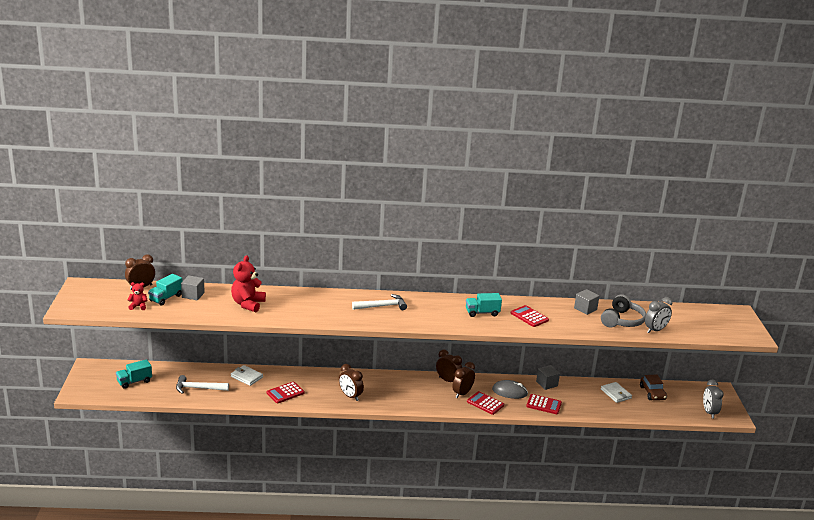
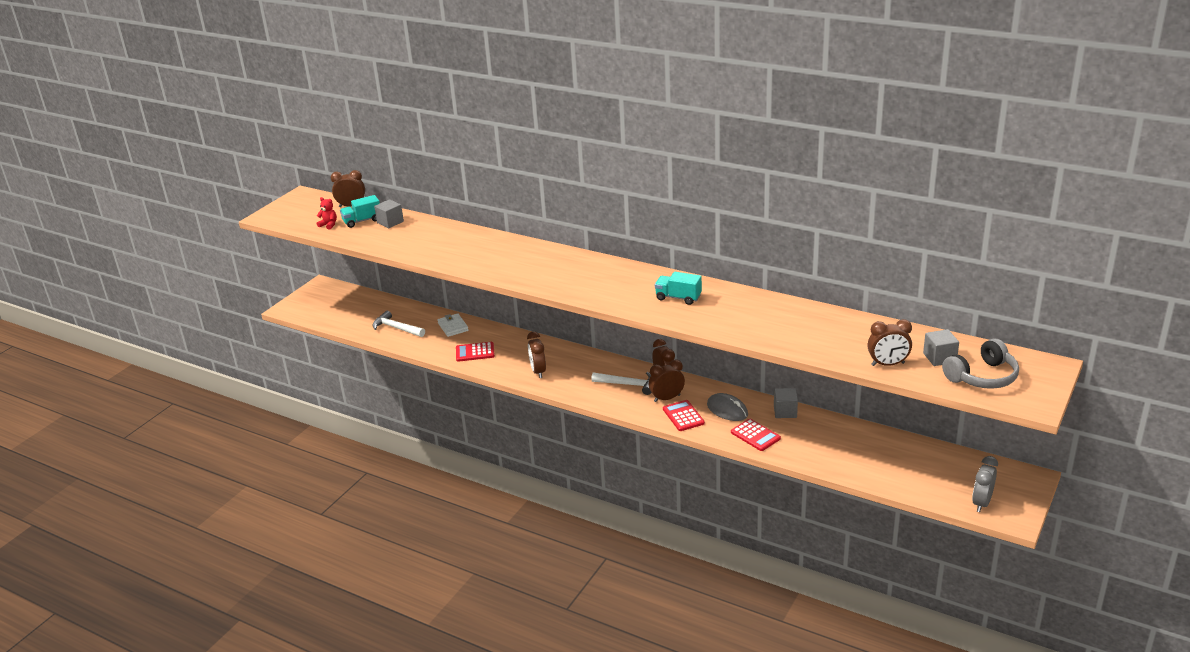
camera: 35 degrees right, 5 degrees up
turquoise truck [116,359,152,389] -> none
red teddy bear [231,255,266,312] -> none
white hammer [352,294,407,310] -> white hammer moved to [591,372,651,395]
red calculator [511,305,549,327] -> none
grey cube [574,289,600,315] -> grey cube moved to [923,329,959,366]
grey headphones [601,294,646,327] -> grey headphones moved to [942,338,1019,389]
white wallet [601,382,632,403] -> none
brown car [640,375,667,400] -> none
grey clock [645,297,672,333] -> brown clock [868,319,912,366]

